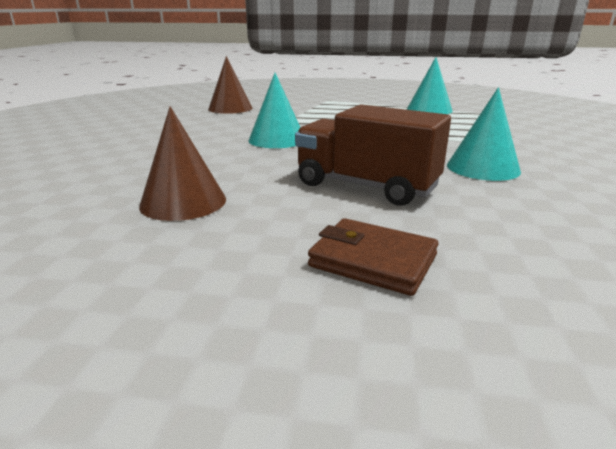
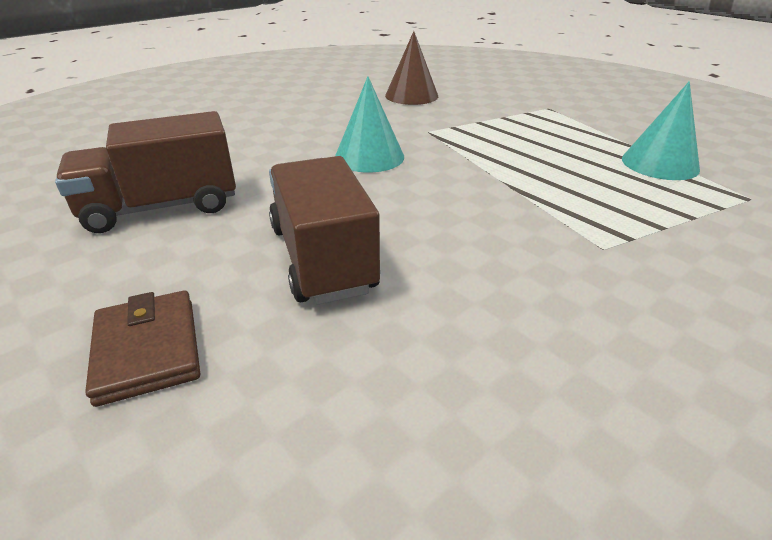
camera: 40 degrees right, 10 degrees up
brown cone [139,106,226,221] -> brown truck [55,111,236,233]
turquoise cone [447,87,521,181] -> none

